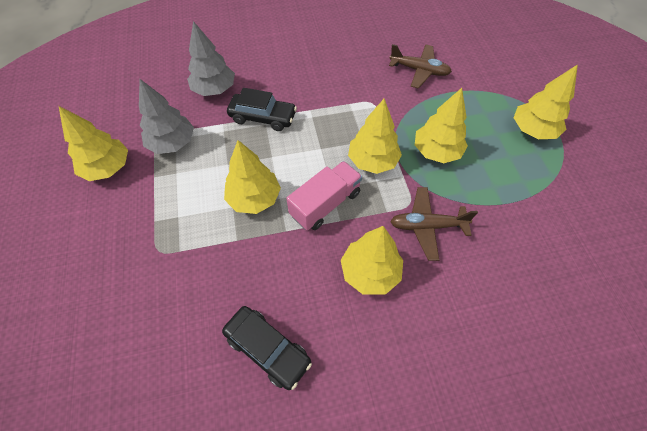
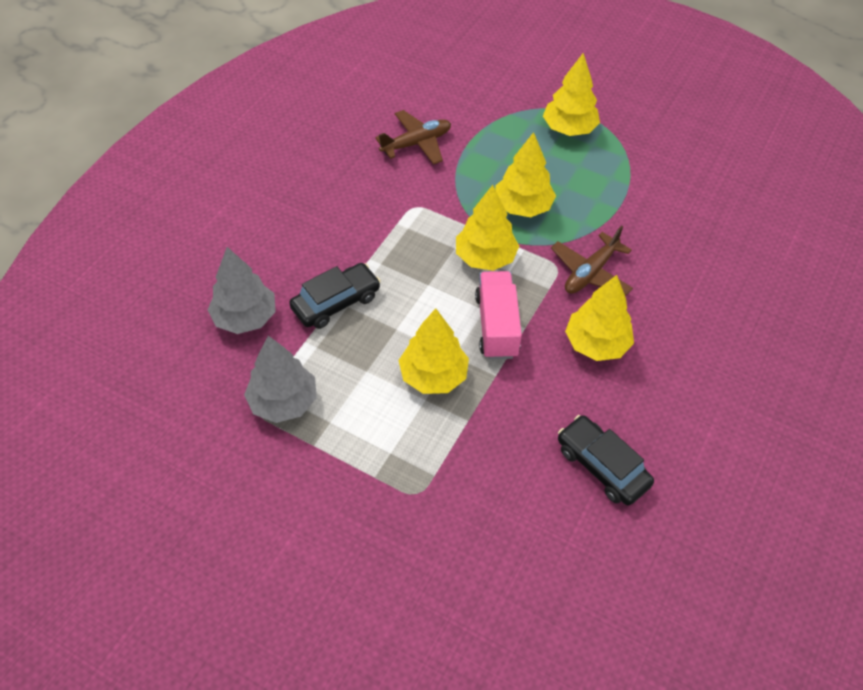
camera: 50 degrees left, 5 degrees down
yellow tree [59,106,128,181] -> none
black car [222,306,312,390] -> black car turned 120 degrees counterclockwise [558,415,654,505]

